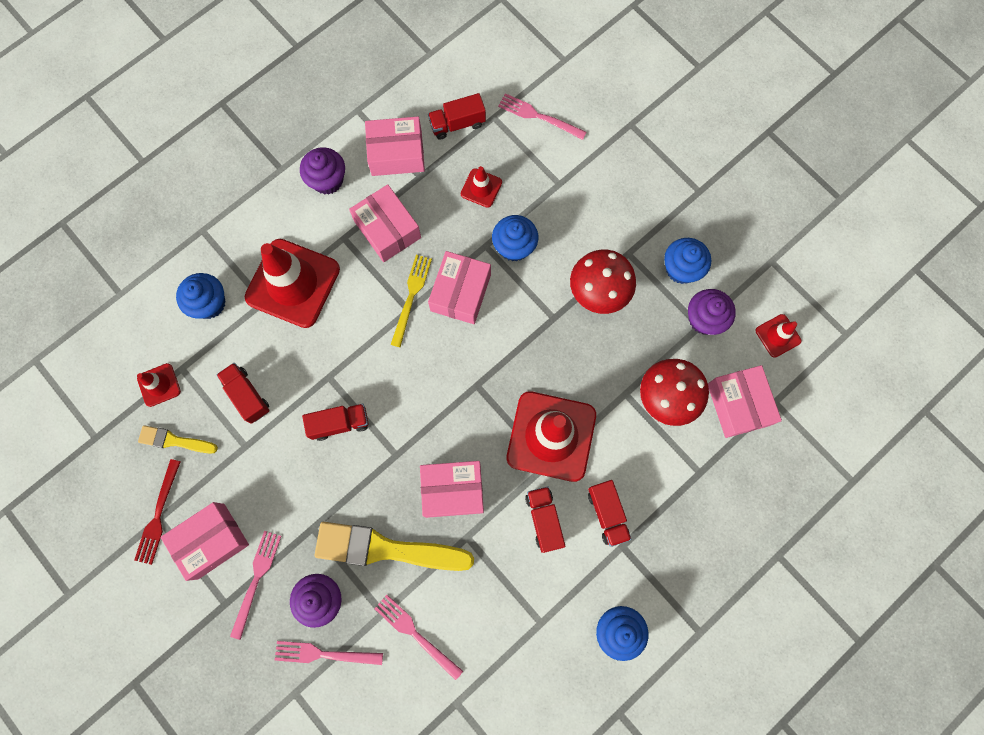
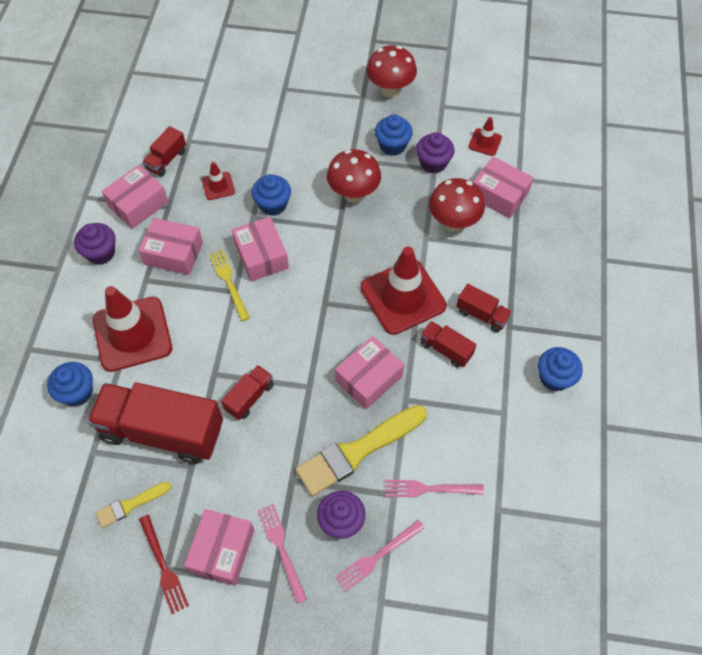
camera: 40 degrees left, 15 degrees down
red traffic cone [137,363,181,407] -> none
red truck [216,363,270,424] -> red truck [87,382,223,464], size x2.16
pink fork [498,93,587,140] -> none
none -> red mushroom [366,45,417,98]

